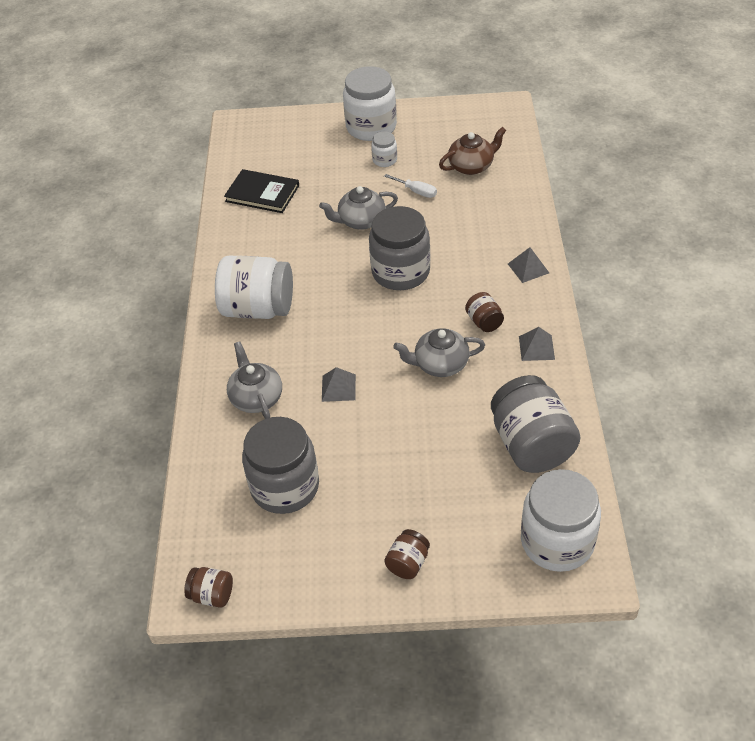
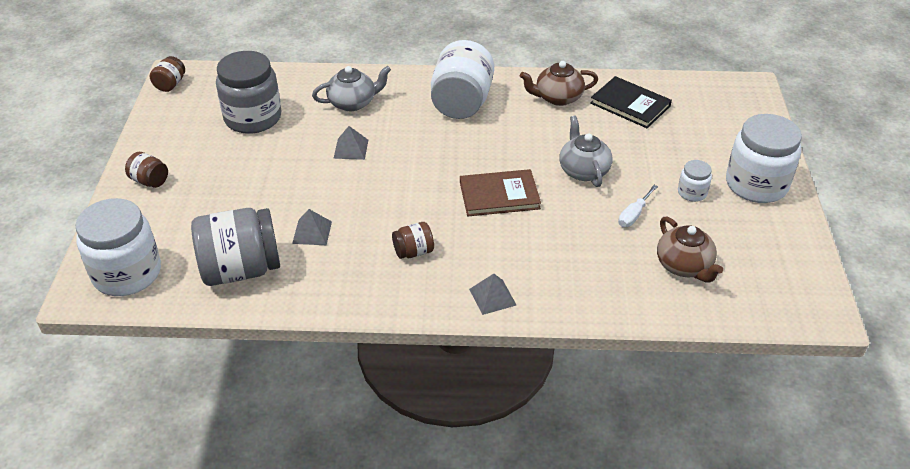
camera: 90 degrees right, 5 degrees down
black book [224,169,299,213] -> black book turned 75 degrees counterclockwise [590,76,672,128]
grey jar [369,206,430,290] -> brown book [460,169,541,216]
grey teapot [393,328,485,377] -> none
grey pyramid [519,327,555,361] -> grey pyramid moved to [292,209,332,245]
none -> brown teapot [520,61,598,106]

